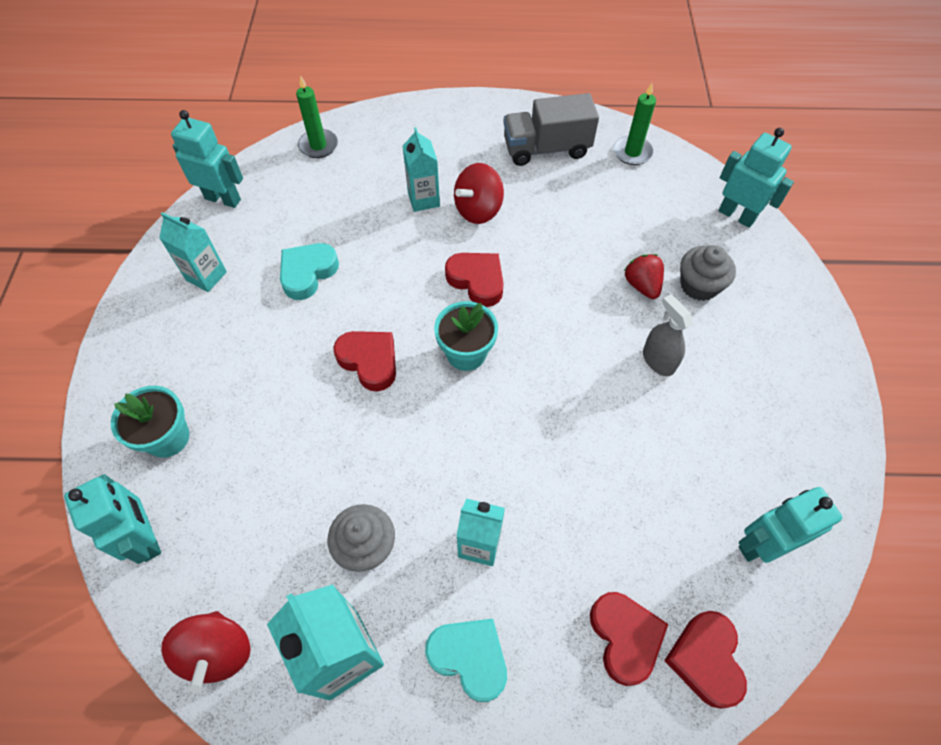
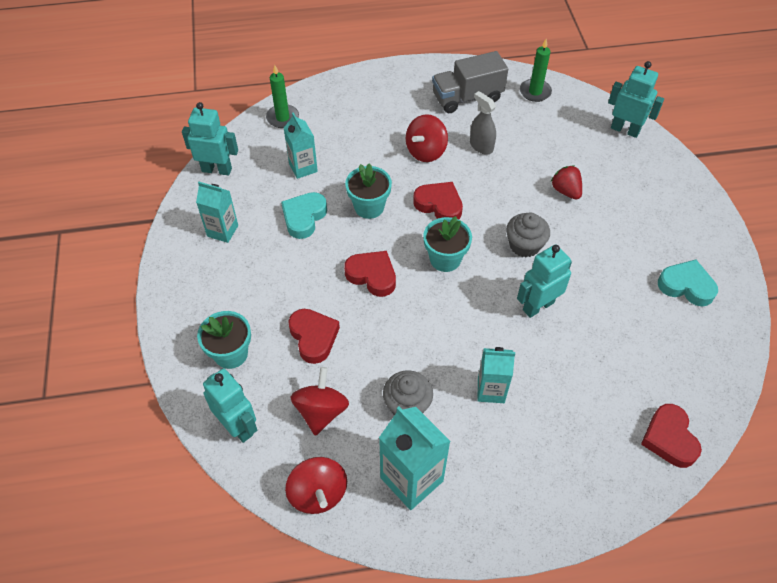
camera: 10 degrees left, 5 degrees down
turquoise carton [403,127,440,212] -> turquoise carton moved to [284,112,318,179]
turquoise heart [425,619,507,702] -> turquoise heart moved to [658,260,718,306]
red heart [590,592,668,686] -> red heart moved to [288,309,340,364]
grey spray bottle [643,294,693,376] -> grey spray bottle moved to [470,91,496,155]
grey cupcake [680,245,736,301] -> grey cupcake moved to [506,213,550,258]
turquoise robot [739,487,843,563] -> turquoise robot moved to [517,245,572,318]
none -> red spinning top [290,367,349,436]
none -> turquoise flower pot [345,163,392,219]

